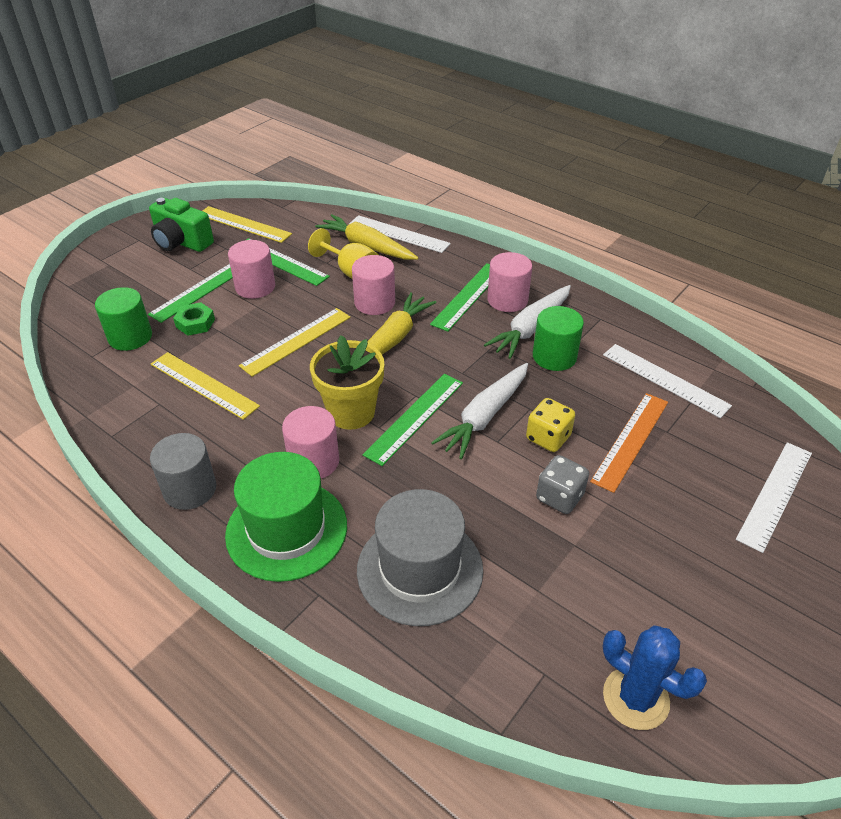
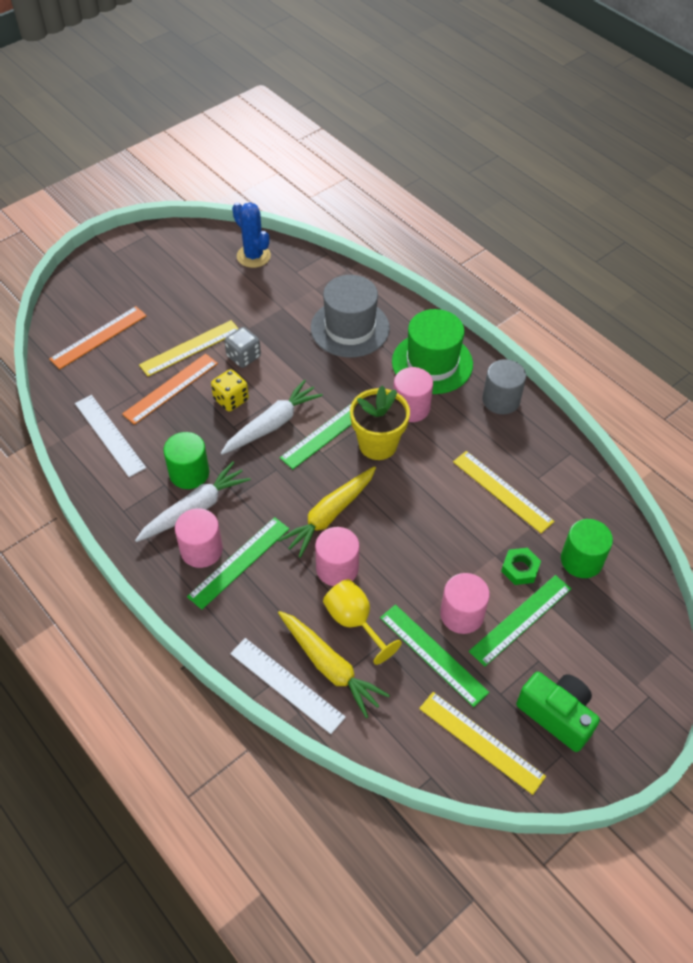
camera: 170 degrees left, 10 degrees up
yellow ruler [239,308,351,377] -> yellow ruler moved to [139,320,239,376]
white ruler [736,442,812,553] -> orange ruler [49,306,147,369]

